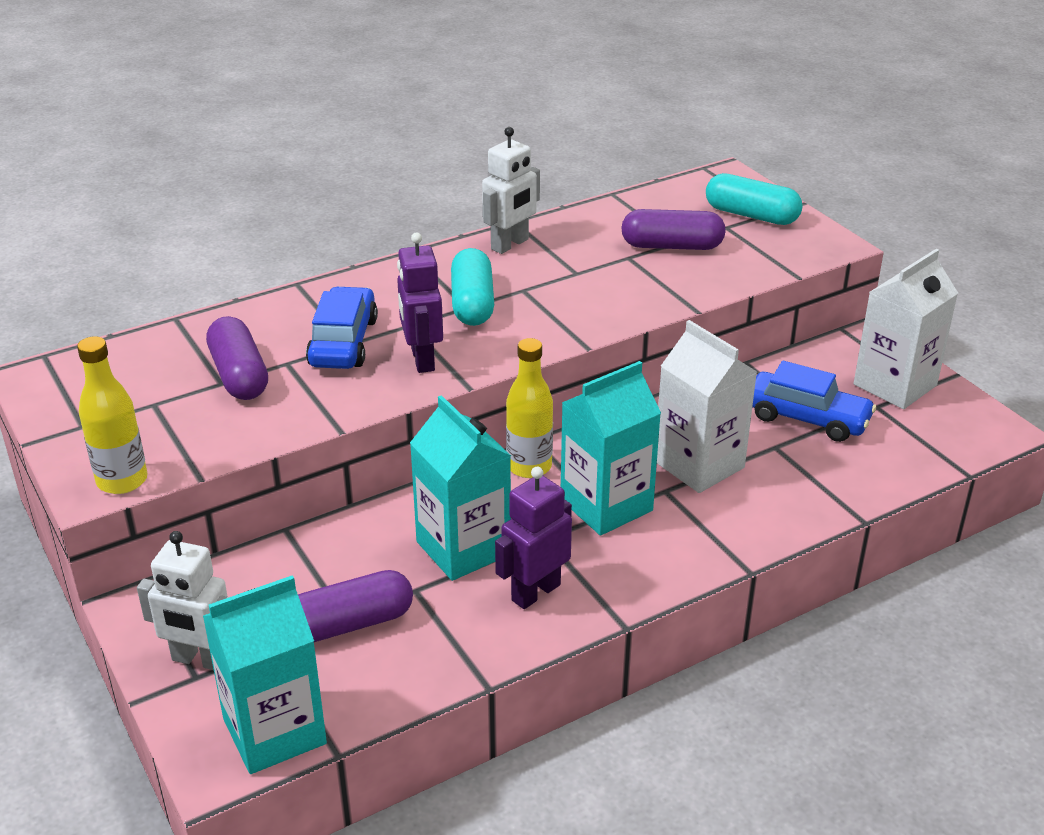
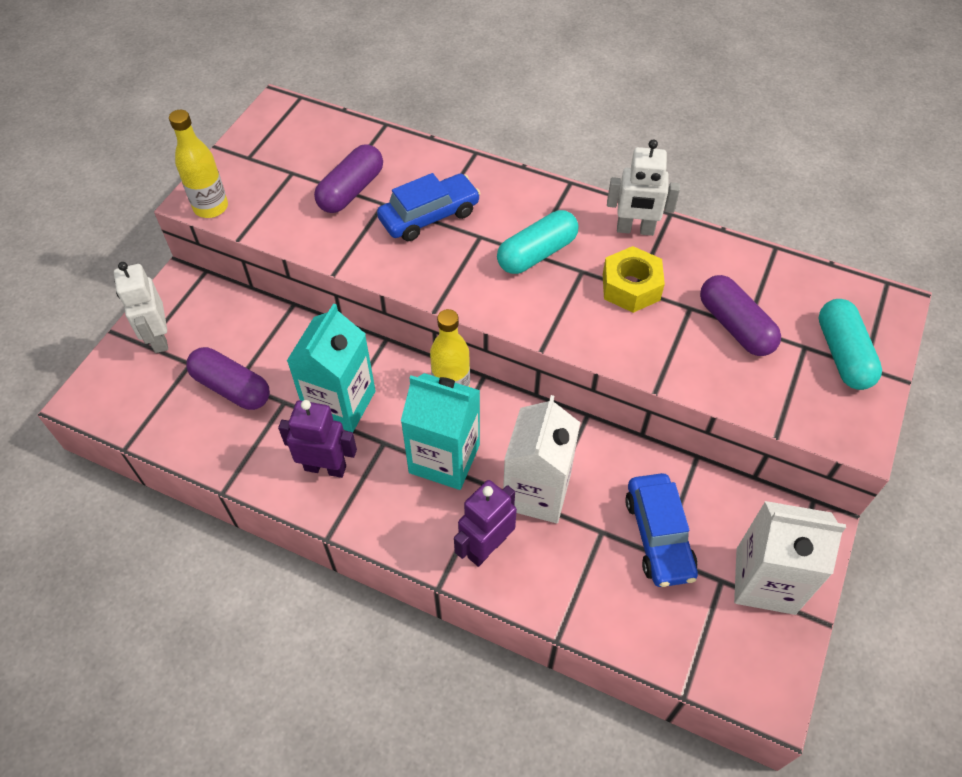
camera: 55 degrees right, 20 degrees up
turquoise carton [203,575,327,774] -> none
purple robot [397,233,443,373] -> purple robot moved to [454,480,517,567]
none -> yellow nut [603,246,665,313]

